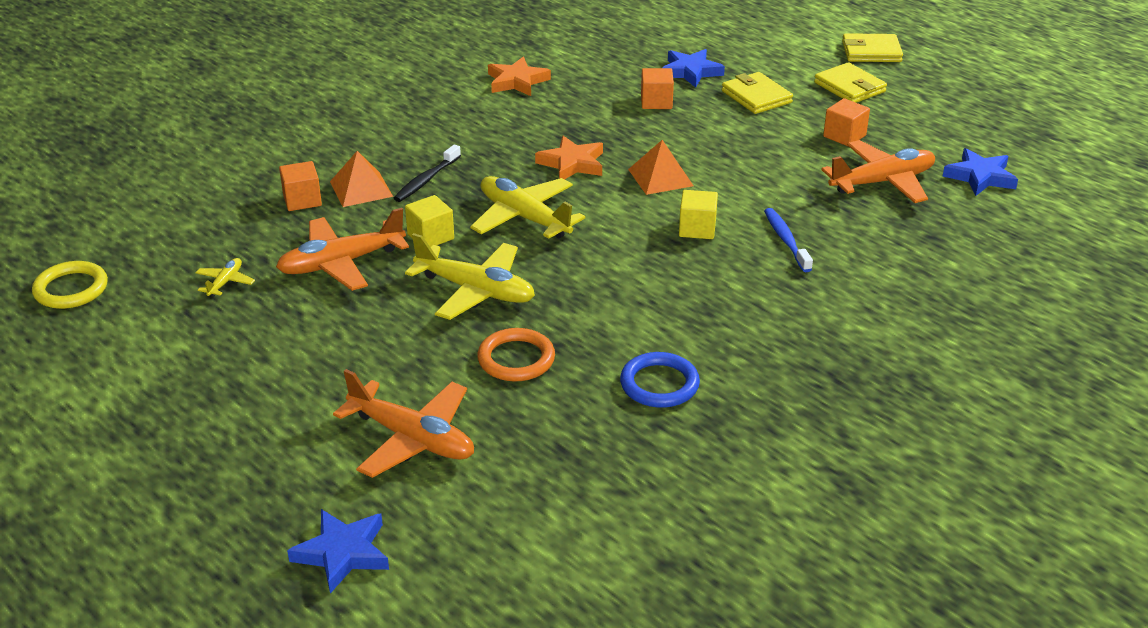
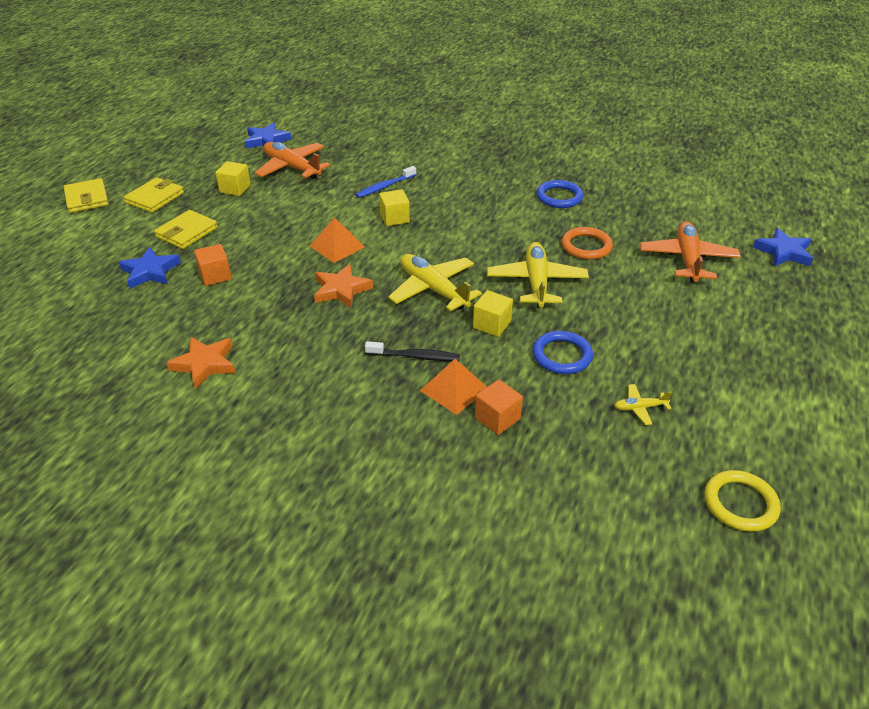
camera: 115 degrees left, 5 degrees up
orange plane [276,208,409,291] -> blue ring [532,331,593,374]
yellow plane [470,176,585,239] -> yellow plane turned 120 degrees clockwise [388,254,482,311]
orange cube [823,98,870,147] -> yellow cube [215,161,251,196]

